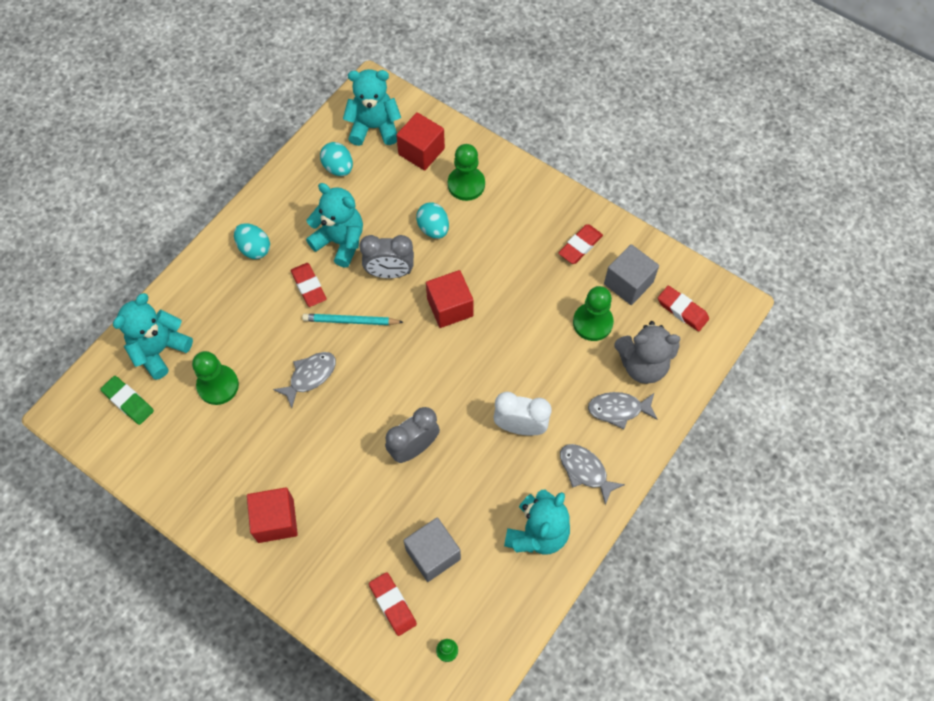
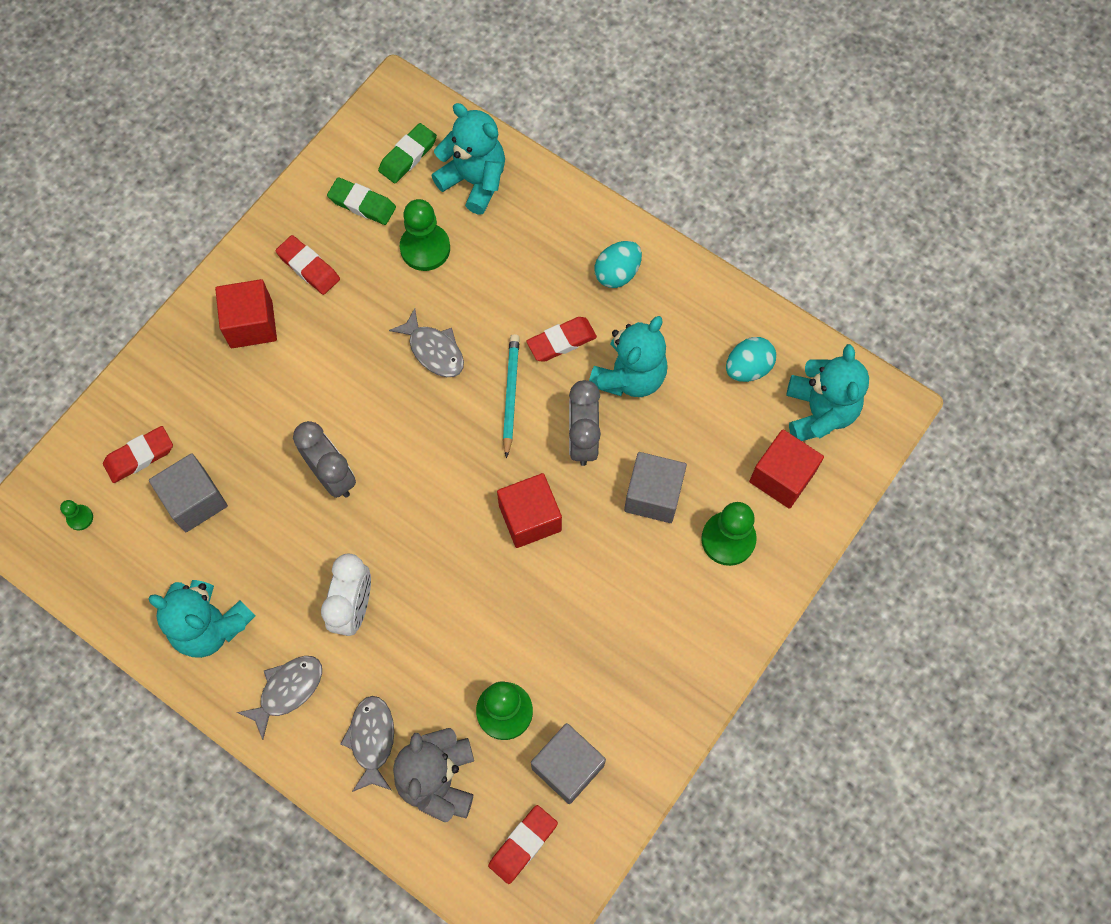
camera: 90 degrees right, 5 degrees up
turquoise egg [416,202,449,239] -> grey cube [624,452,687,523]
red eraser [558,224,603,264] -> red eraser moved to [276,235,340,295]
none -> green eraser [327,177,396,225]

